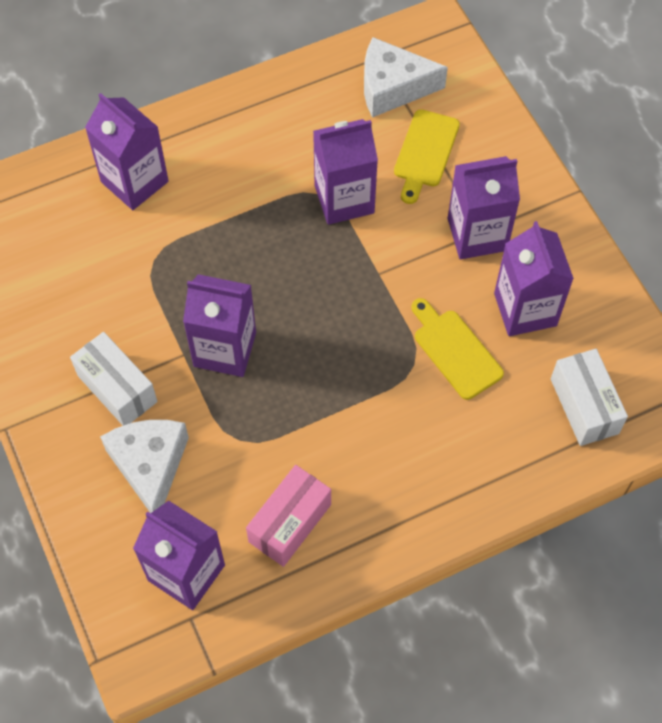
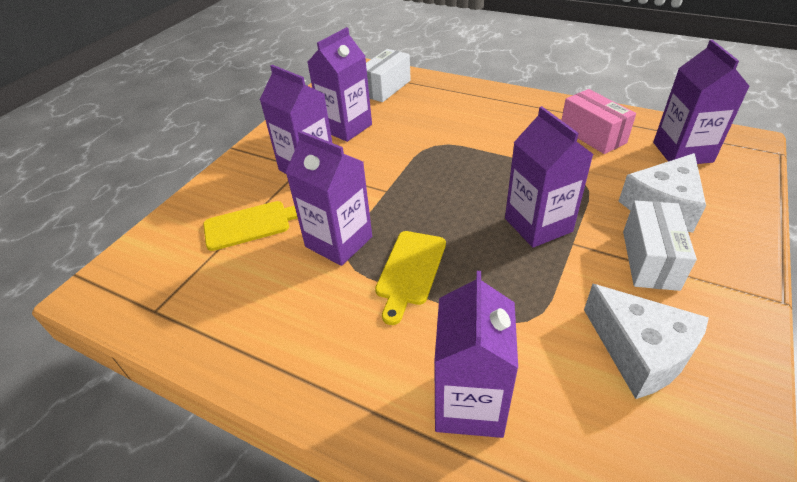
camera: 125 degrees left, 20 degrees down
pink box [246,465,331,567] -> pink box turned 60 degrees clockwise [561,89,636,154]
white cheese [364,37,448,118] -> white cheese moved to [584,284,709,399]
yellow cutting board [411,298,504,400] -> yellow cutting board moved to [375,231,446,325]

